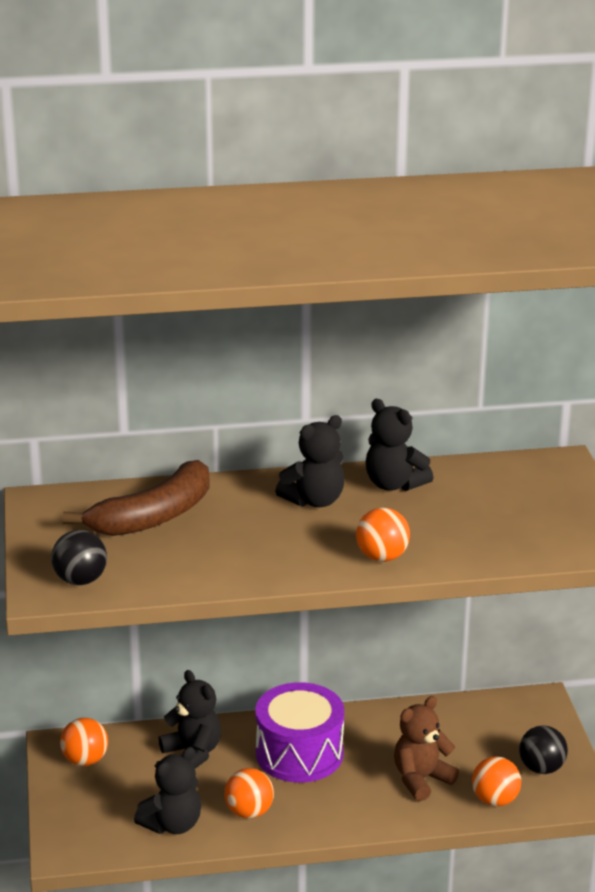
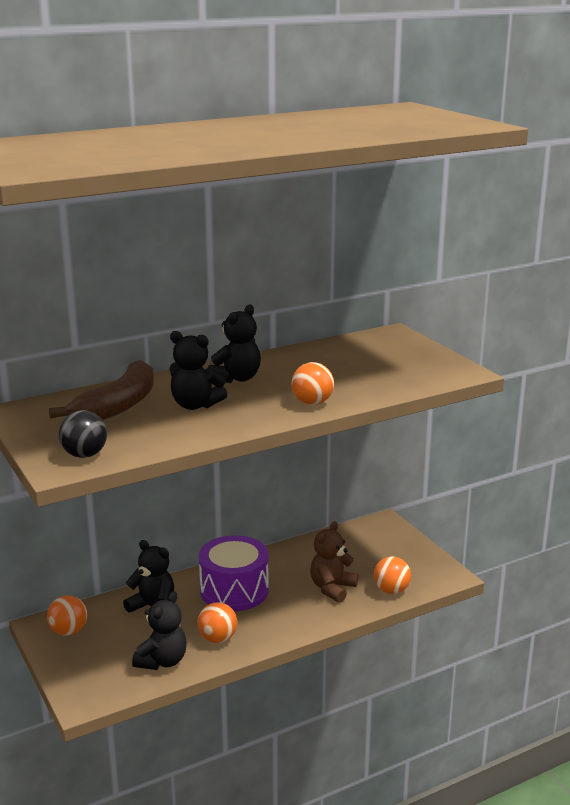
camera: 20 degrees left, 5 degrees down
black teddy bear [366,399,433,491] -> black teddy bear moved to [169,331,227,410]
black ball [519,725,568,774] -> none

